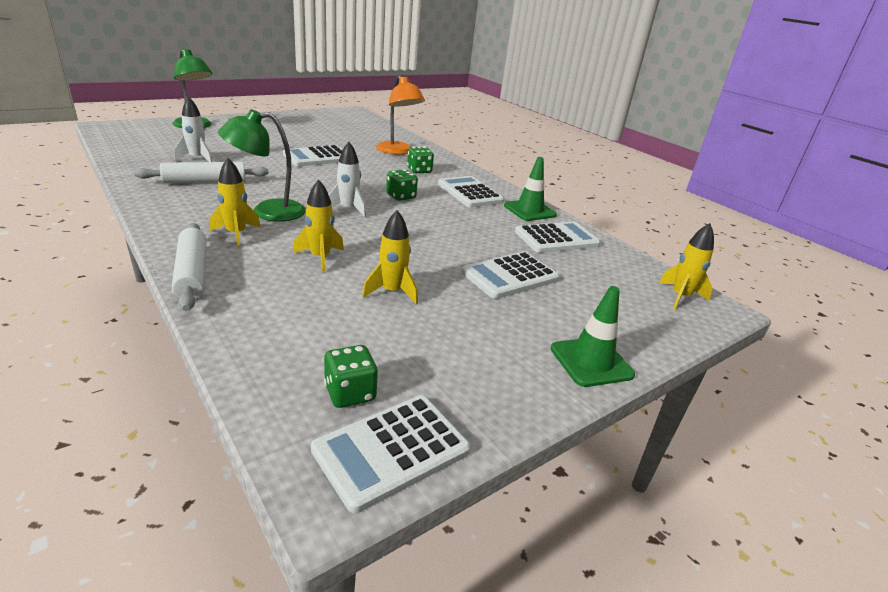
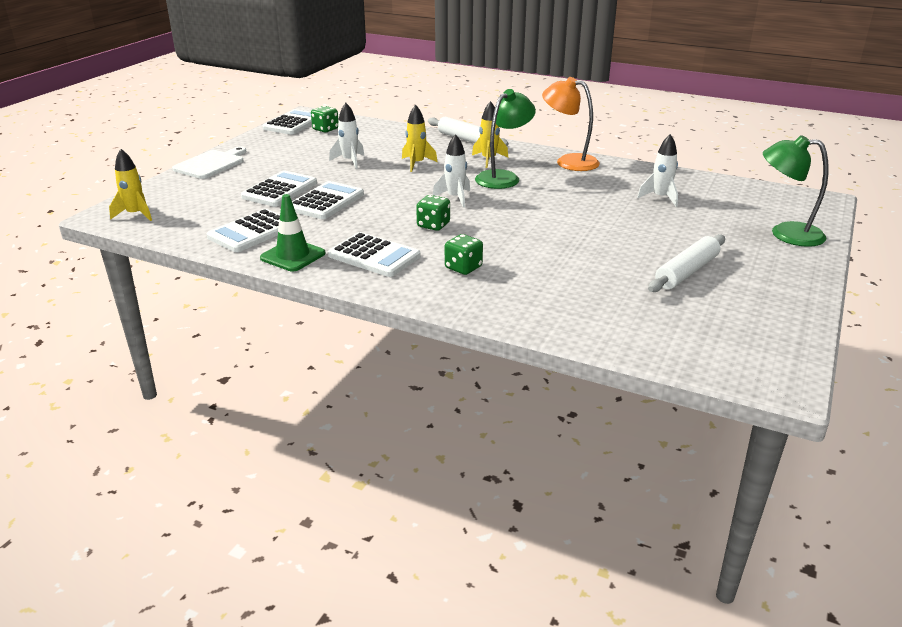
camera: 155 degrees right, 0 degrees up
white rolling pin [134,162,269,183] -> white rolling pin moved to [648,234,725,292]
white calculator [283,145,343,167] -> white calculator moved to [292,181,364,219]
yellow rocket [362,210,418,304] -> white rocket [329,103,364,169]
orange lamp [376,76,425,155] -> orange lamp moved to [542,77,600,171]
green traffic cone [551,286,635,387] -> white cutting board [172,147,247,179]

